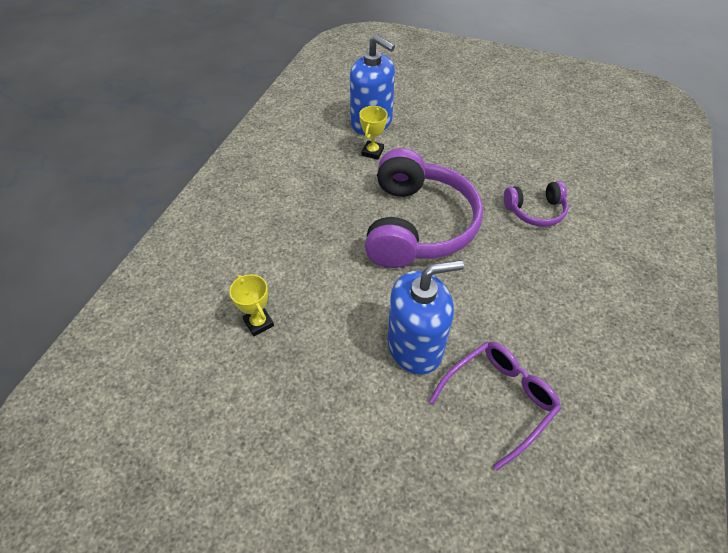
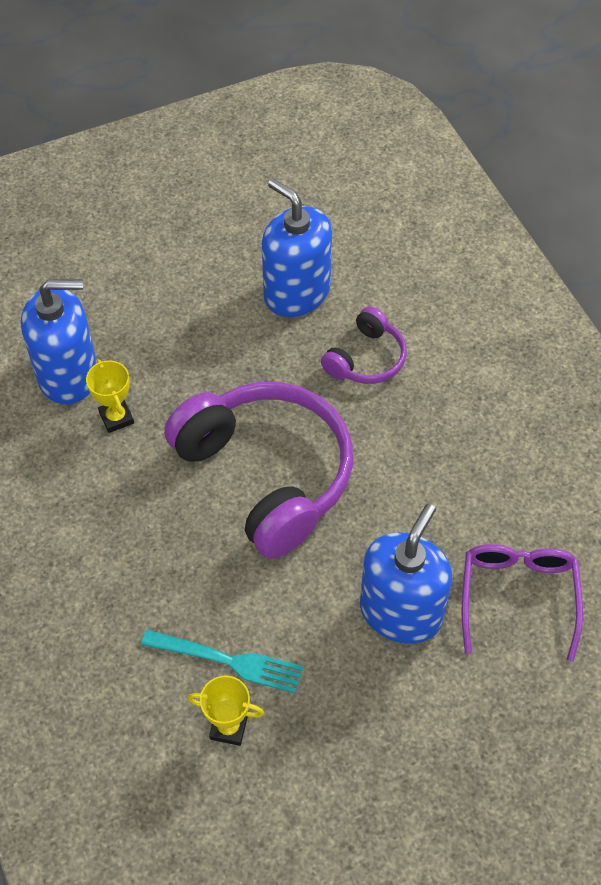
camera: 45 degrees left, 5 degrees up
none -> turquoise fork [141,629,303,693]
none -> blue soap dispenser [262,178,332,317]

